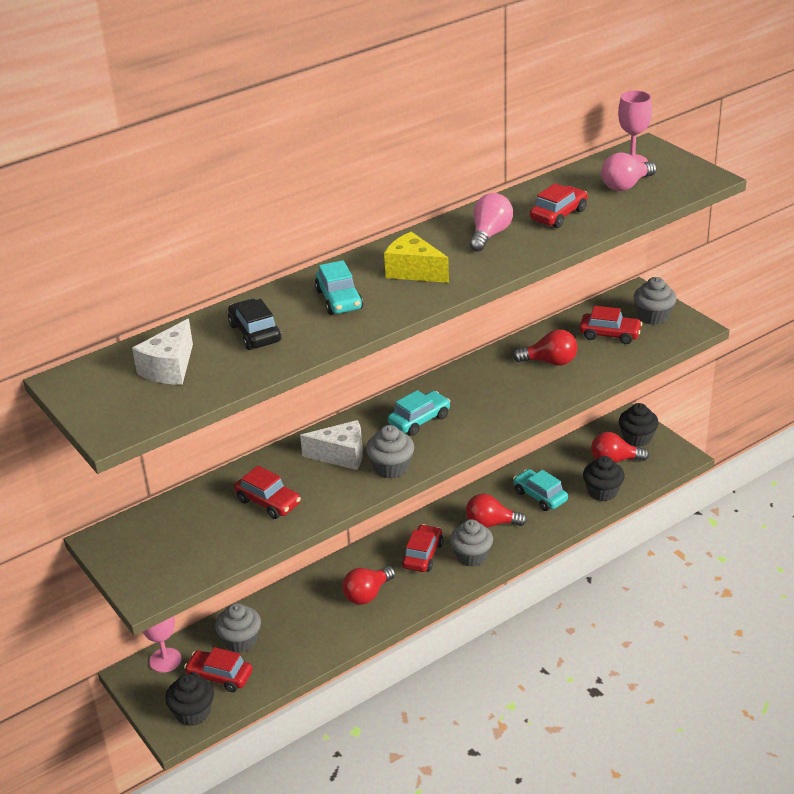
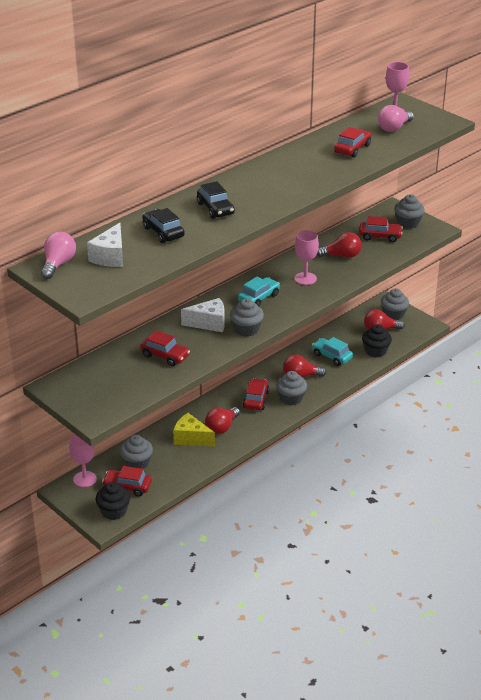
camera: 10 degrees left, 0 degrees up
turquoise car [315,260,363,315] -> black car [197,181,235,219]
yellow cheese [384,232,449,283] -> yellow cheese moved to [173,413,215,447]
pink light bulb [470,193,513,251] -> pink light bulb moved to [41,231,76,279]
black cupcake [619,403,659,447] -> grey cupcake [381,288,409,320]
none -> pink goblet [294,230,319,285]

